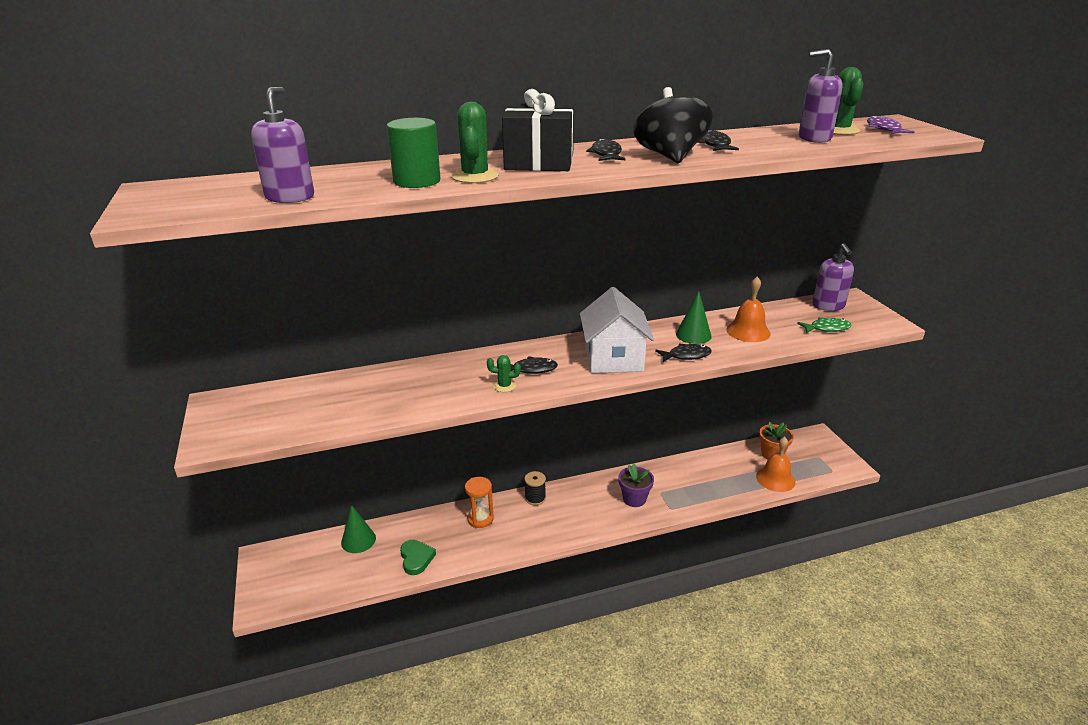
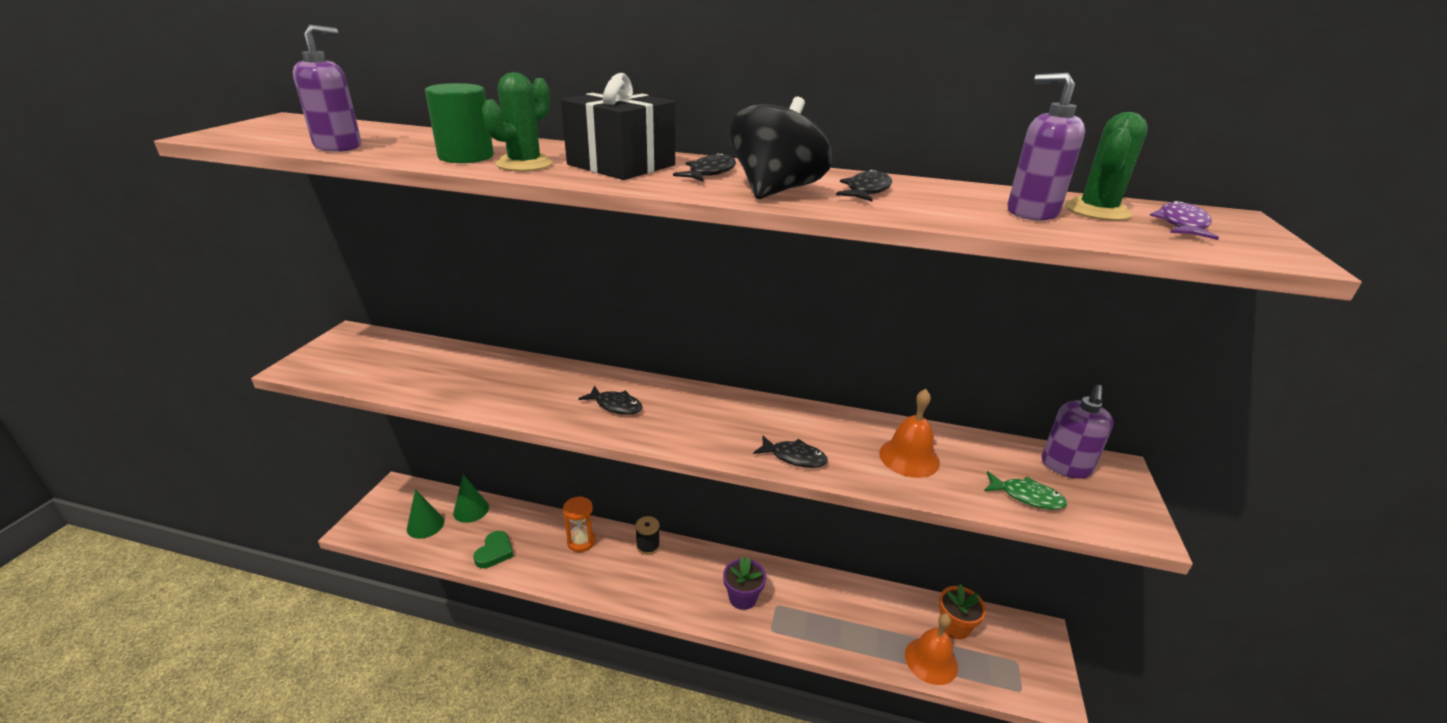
camera: 30 degrees right, 0 degrees up
green cactus [487,355,521,392] -> none
white house [580,287,654,373] -> none
green cone [676,291,712,344] -> green cone moved to [407,489,444,539]

